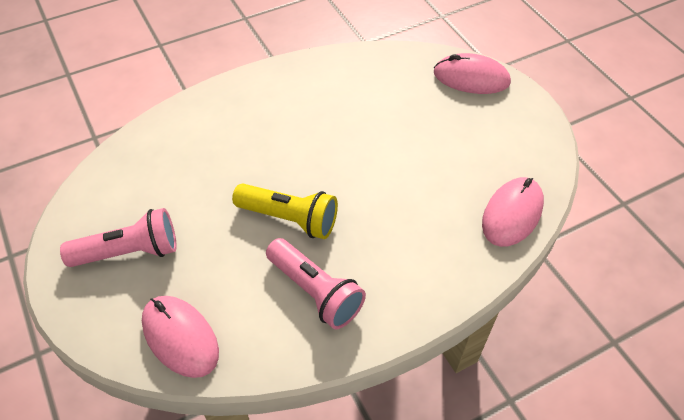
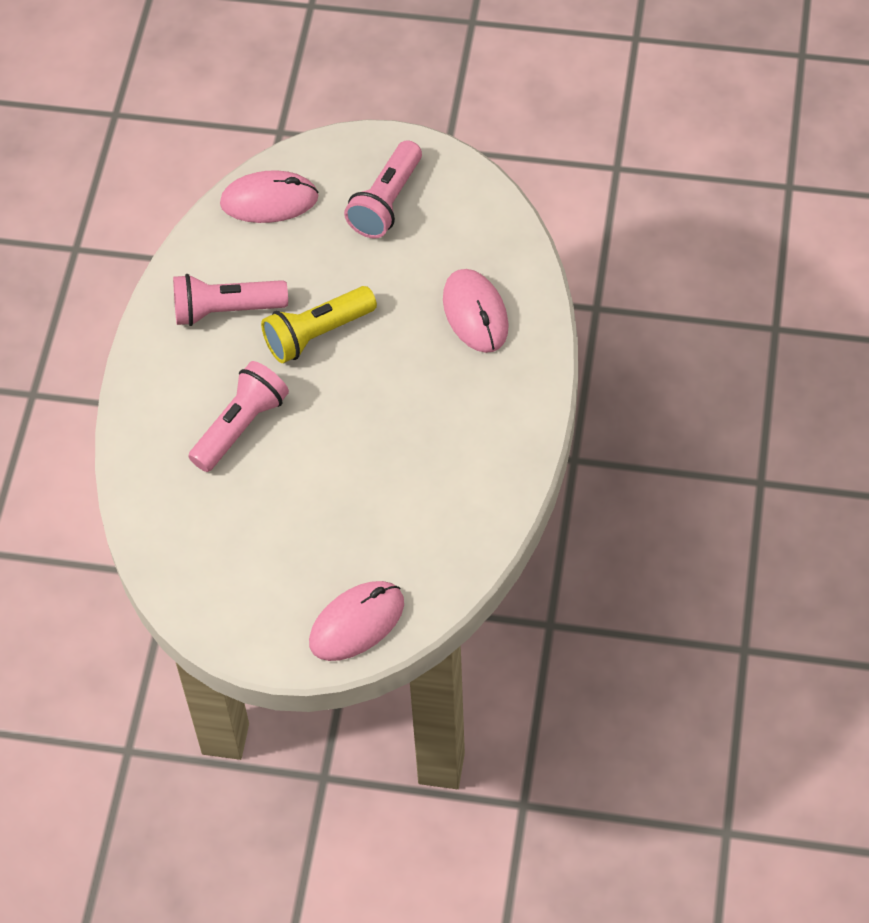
camera: 130 degrees right, 5 degrees up
pink mouse [482,177,544,247] -> pink mouse moved to [443,269,509,353]
none -> pink flashlight [188,361,289,472]

